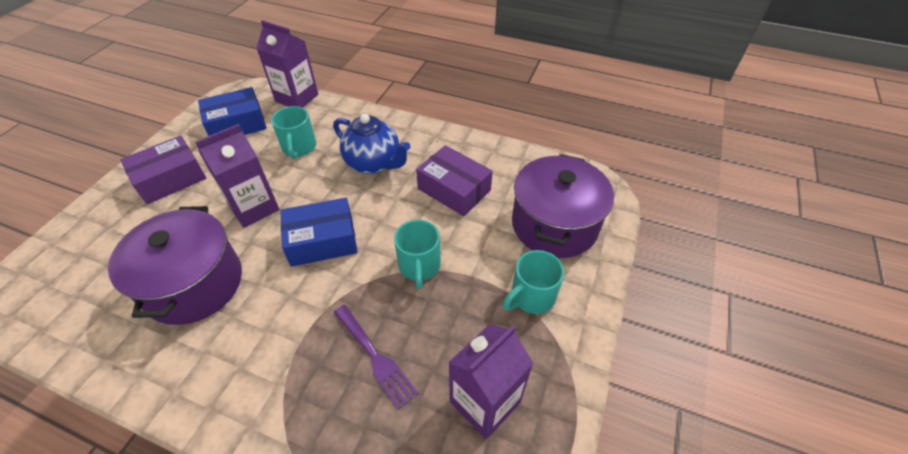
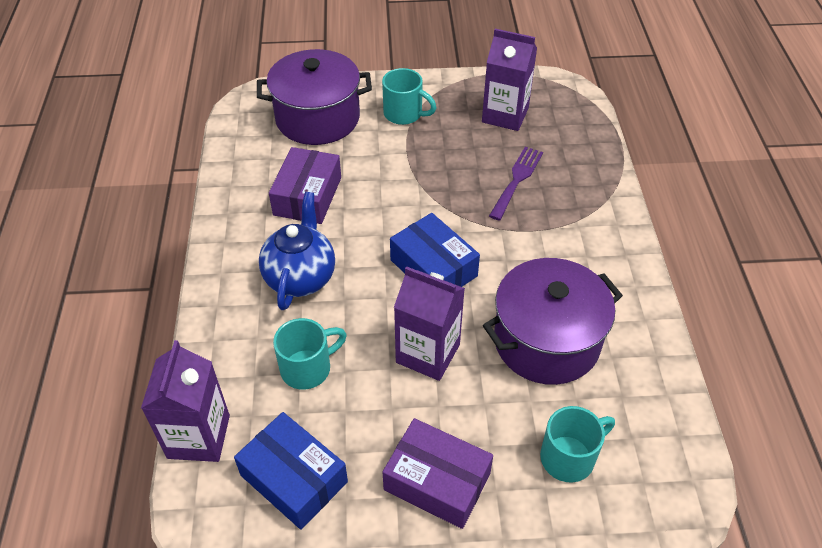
camera: 115 degrees left, 0 degrees up
turquoise mug [394,220,441,289] -> turquoise mug moved to [540,406,615,483]

